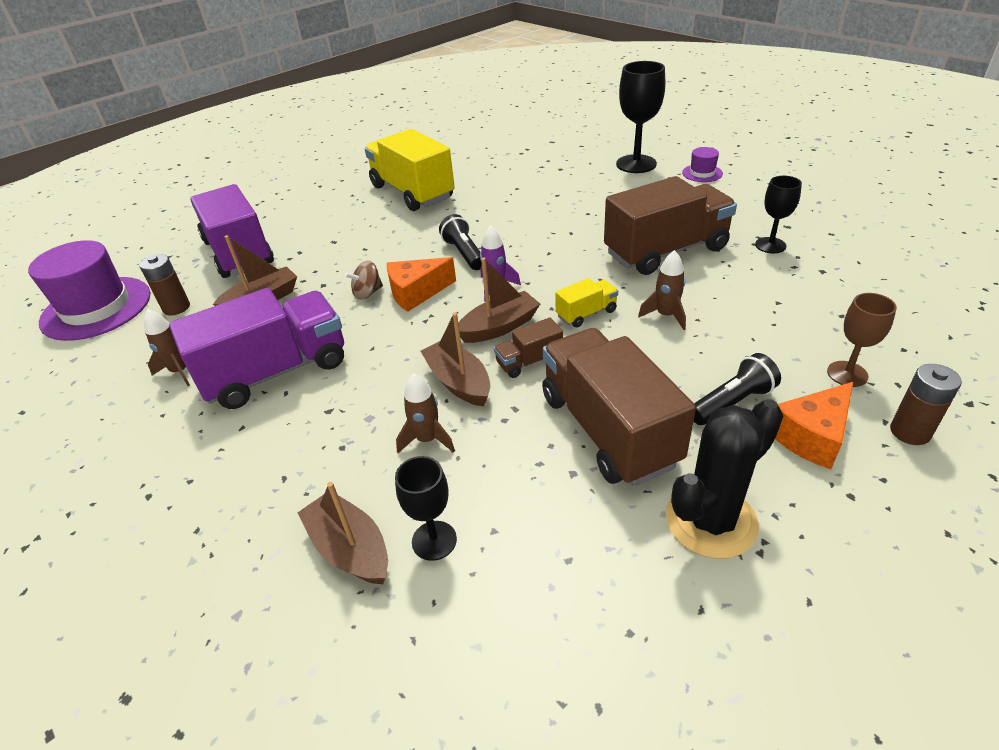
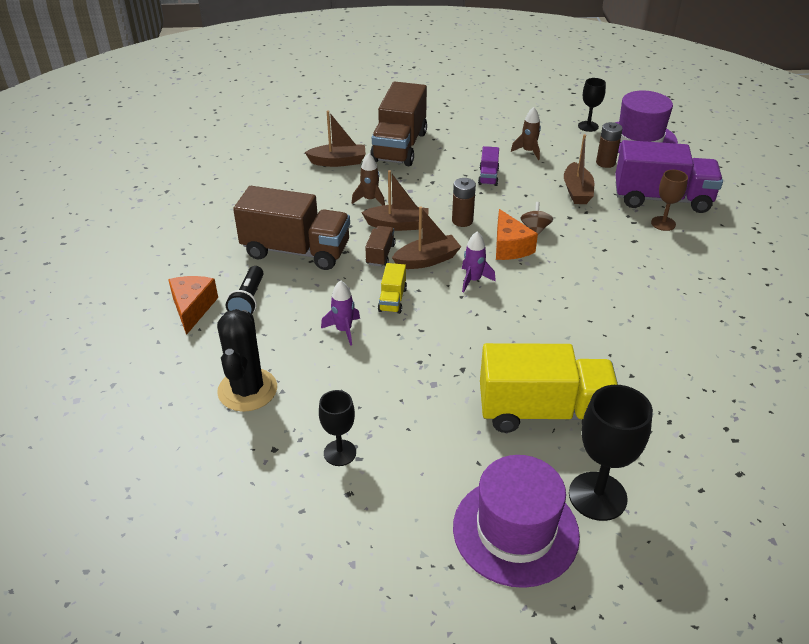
camera: 125 degrees right, 0 degrees up
purple truck [169,288,344,409] -> purple truck [478,146,499,186], size x0.45
yellow truck [365,129,455,211] -> yellow truck moved to [480,343,618,433]
orange cheese [387,257,456,312] -> orange cheese turned 150 degrees clockwise [496,209,538,260]
black goblet [395,456,457,561] -> black goblet moved to [578,78,606,132]
black flashlight [439,214,482,270] -> none
brown boat [458,257,540,343] -> brown boat turned 120 degrees counterclockwise [392,206,461,269]
brown truck [604,176,737,275] -> brown truck moved to [370,82,427,166]
brown rocket [638,250,686,330] -> purple rocket [321,280,360,346]
black cactus [666,399,784,559] -> black cactus moved to [217,309,277,412]
purple hat [682,147,723,182] -> purple hat [453,455,580,588], size x2.21
brown goblet [827,293,897,387] -> brown goblet moved to [651,170,688,231]
brown battery [890,364,962,445] -> brown battery moved to [452,178,476,227]

